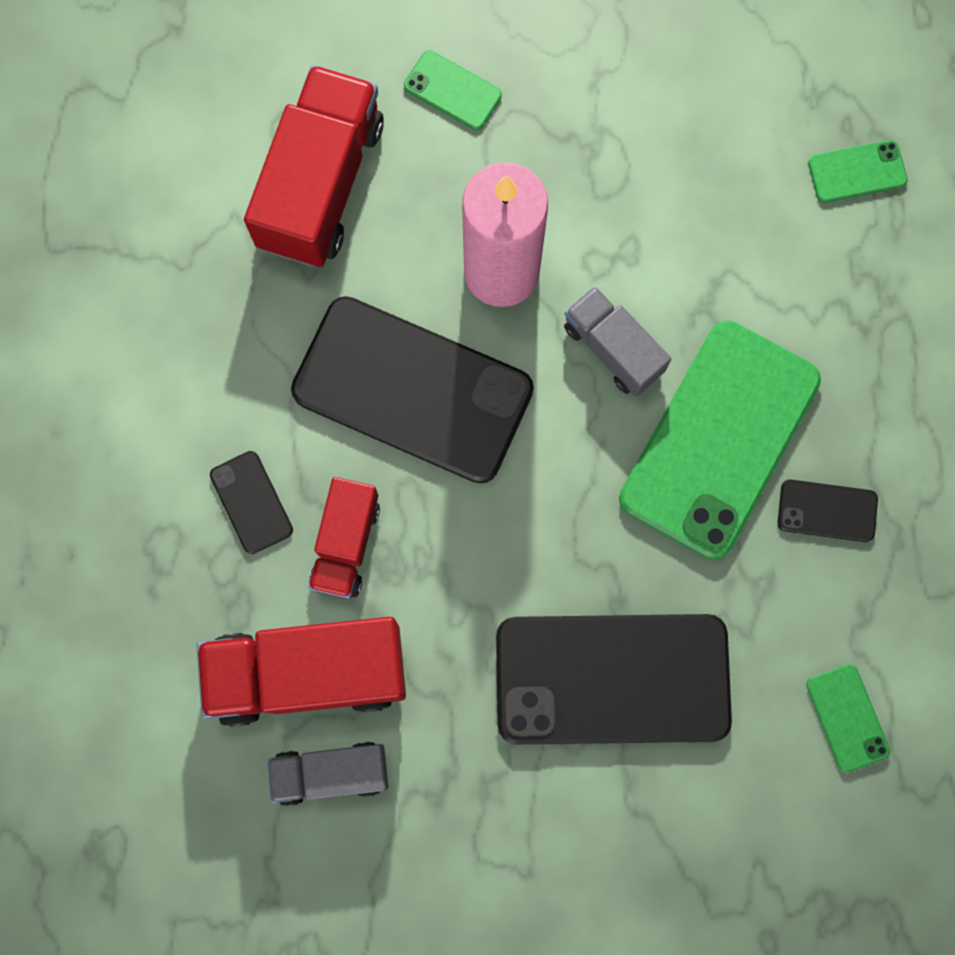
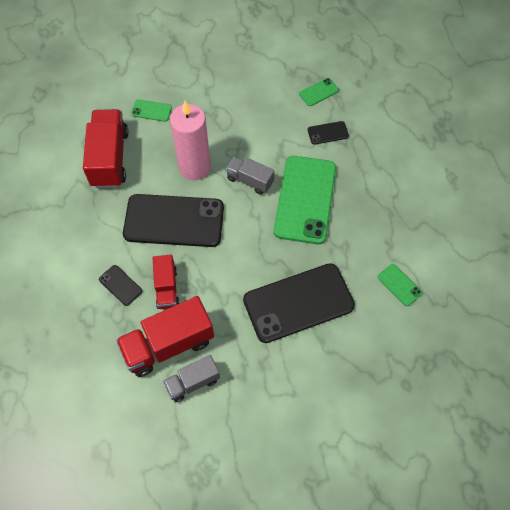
camera: 20 degrees left, 15 degrees down
black phone [778,479,878,542] -> black phone moved to [308,121,349,145]

